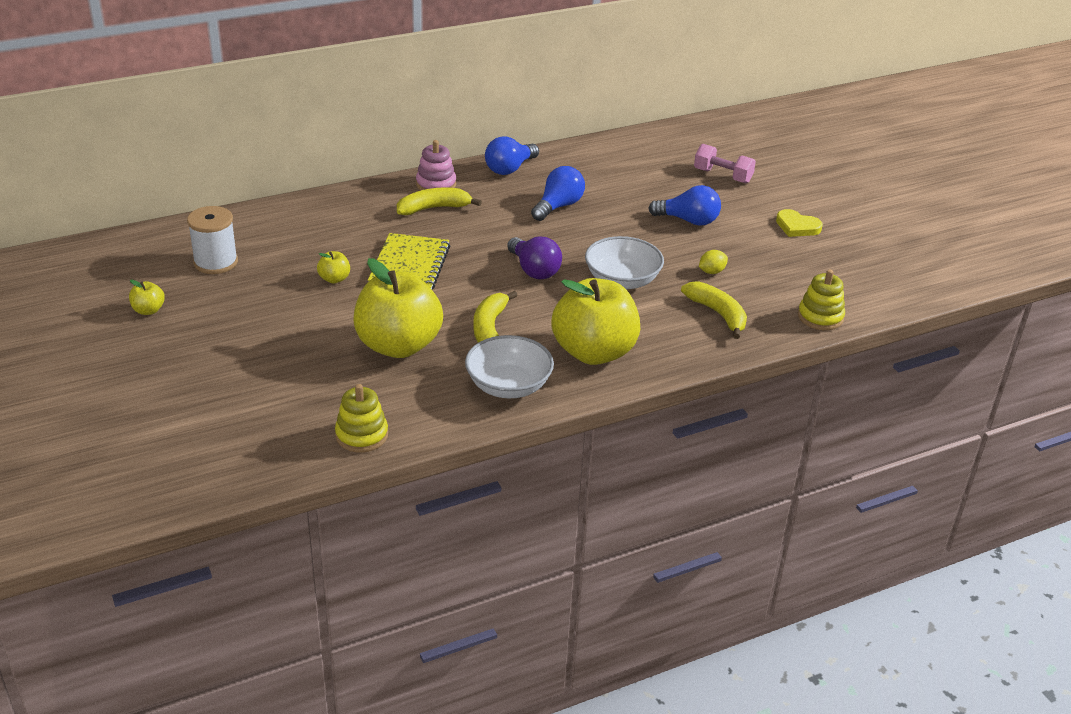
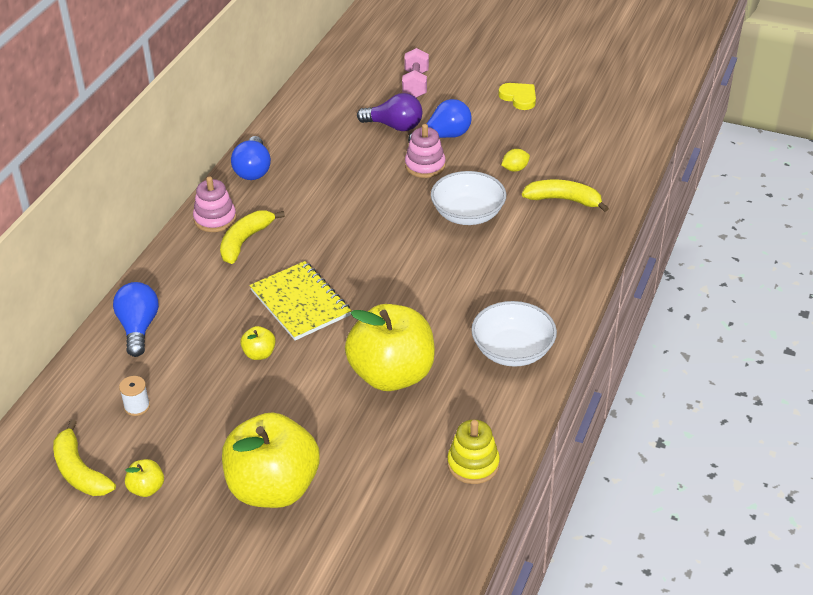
camera: 40 degrees left, 5 degrees up
white spool [187,206,238,274] -> white spool [119,376,150,416], size x0.54
yellow banana [473,291,518,343] -> yellow banana moved to [53,419,116,496]
purple light bulb [507,237,562,279] -> purple light bulb moved to [357,93,422,131]
blue light bulb [531,166,585,221] -> blue light bulb moved to [113,282,159,357]
yellow apple [551,278,640,365] -> yellow apple moved to [222,412,320,508]
pink dumbbell [694,144,756,183] -> pink dumbbell turned 75 degrees counterclockwise [402,48,429,98]
yellow lemon [699,250,728,274] -> yellow lemon turned 45 degrees clockwise [501,149,530,172]
yellow heart [776,209,823,237] -> yellow heart turned 120 degrees counterclockwise [498,83,536,110]
yellow stacking toy [798,269,845,330] -> none
none -> pink stacking toy [405,124,446,178]

